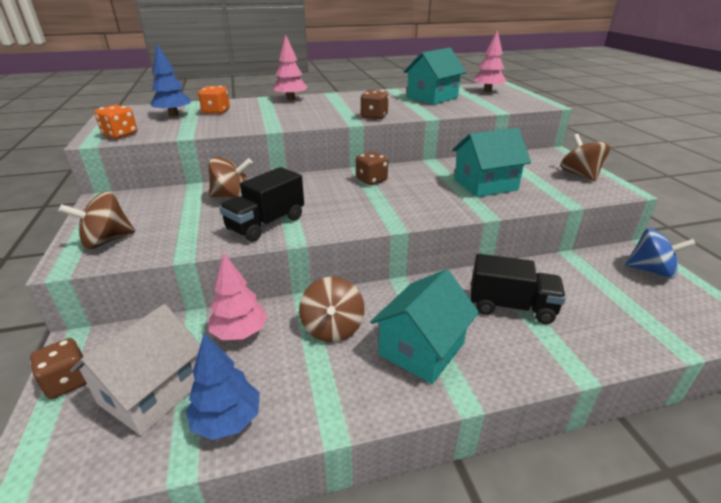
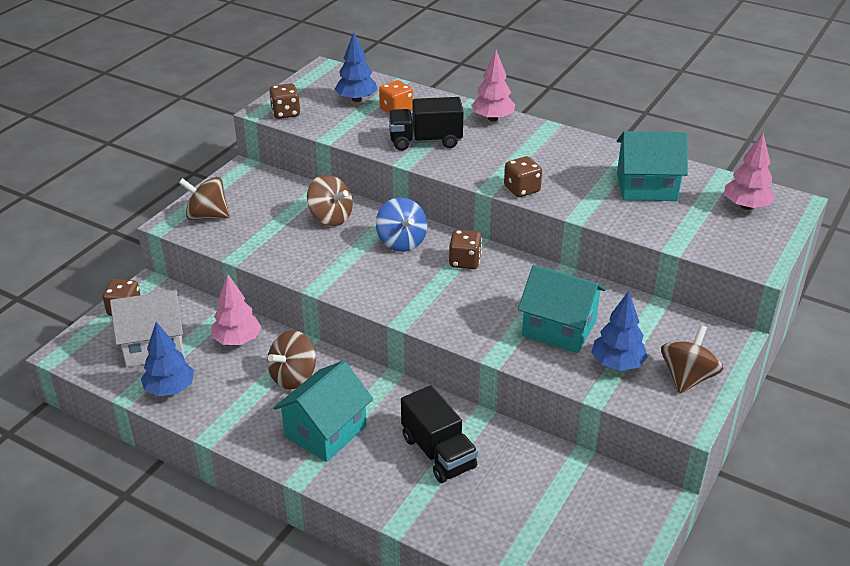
camera: 45 degrees right, 5 degrees up
orange dice [95,105,137,139] -> brown dice [269,83,300,119]
black truck [219,167,304,242] -> black truck moved to [388,97,464,151]
turquoise house [370,269,479,384] -> turquoise house turned 45 degrees counterclockwise [273,361,373,462]
blue spinning top [625,228,696,279] -> blue spinning top moved to [376,197,427,252]
none -> blue tree [591,291,648,371]

